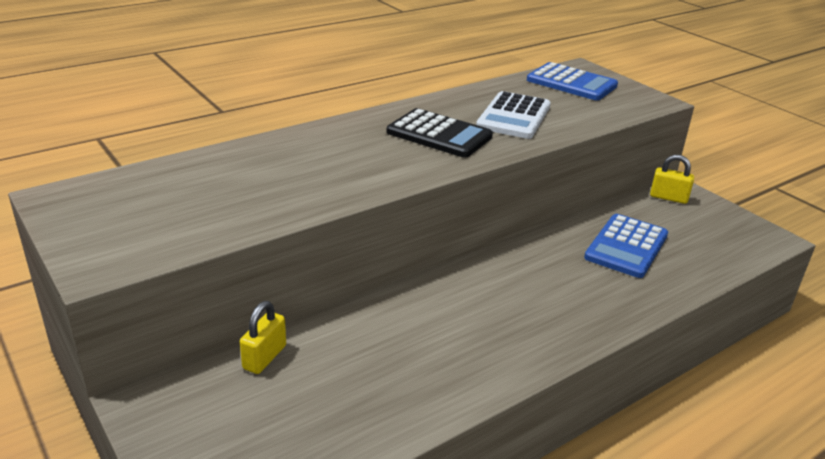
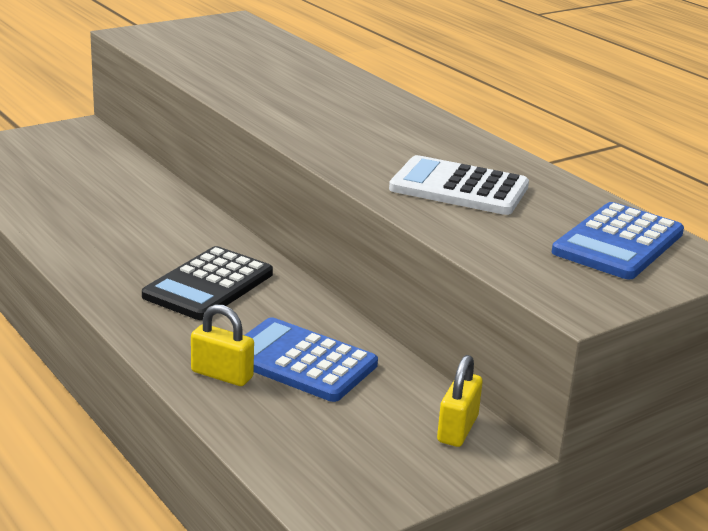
camera: 90 degrees right, 5 degrees down
yellow padlock [240,301,286,374] -> yellow padlock moved to [191,304,254,386]
black calculator [387,108,493,158] -> black calculator moved to [142,246,273,320]

